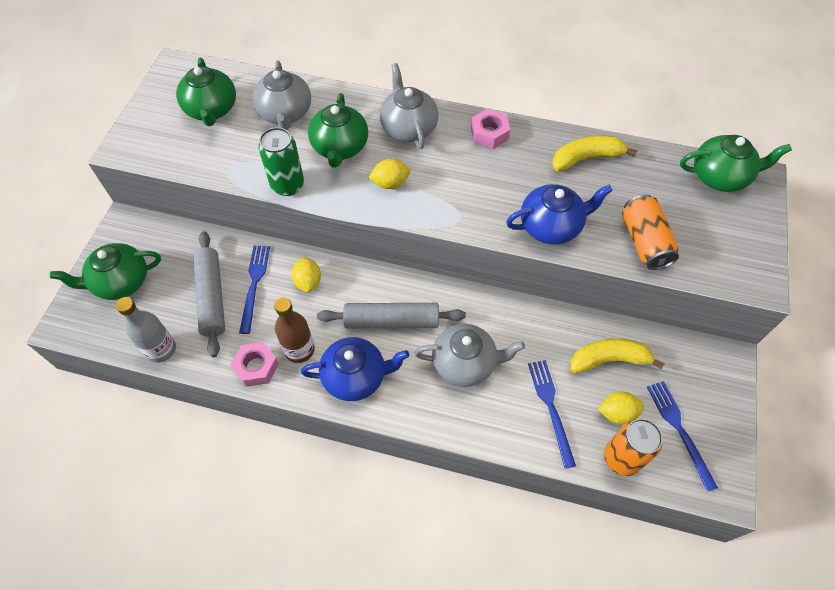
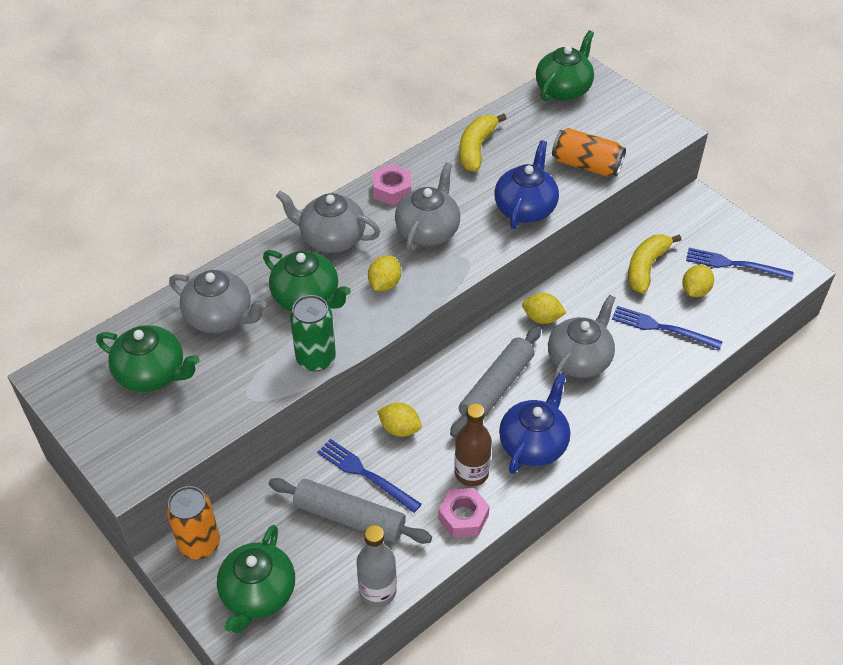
camera: 55 degrees left, 10 degrees down
orange can [604,419,663,476] -> orange can moved to [166,486,220,559]
none -> grey teapot [395,163,460,252]
none -> yellow lemon [522,293,566,324]

